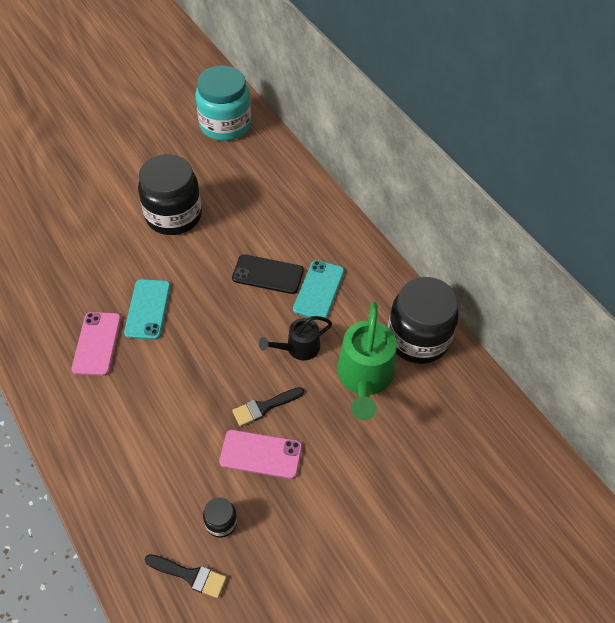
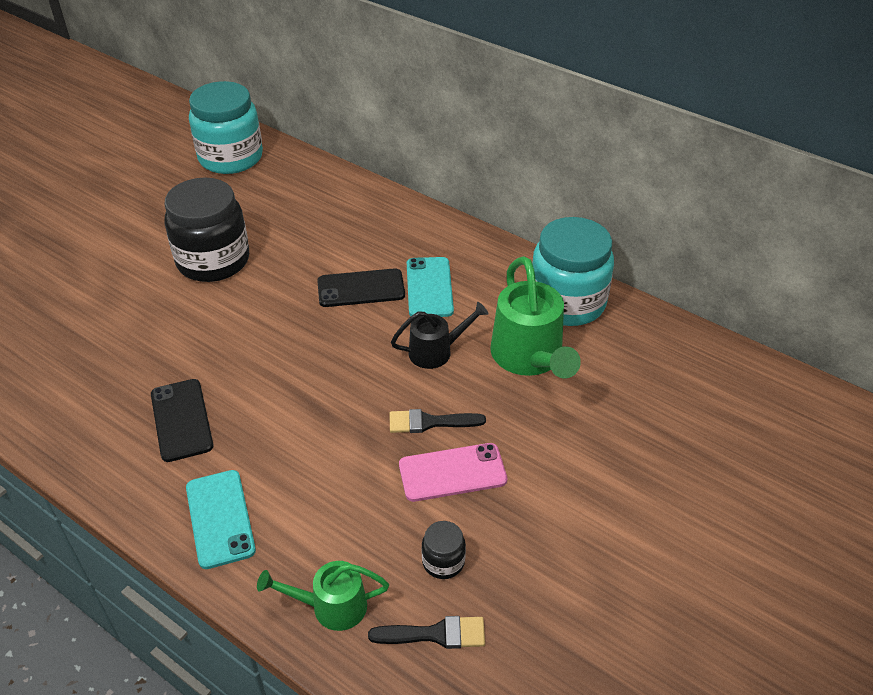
camera: 20 degrees left, 10 degrees down
pink phone [72,312,121,376] -> black phone [151,379,213,462]
turquoise phone [124,279,171,340] -> turquoise phone moved to [186,470,256,569]
black brush [232,387,304,426] -> black brush turned 45 degrees clockwise [390,409,486,433]
black watering can [259,316,332,360] -> black watering can turned 150 degrees counterclockwise [391,302,488,369]
black jar [388,277,459,364] -> turquoise jar [532,217,614,326]
none -> green watering can [257,561,389,631]

